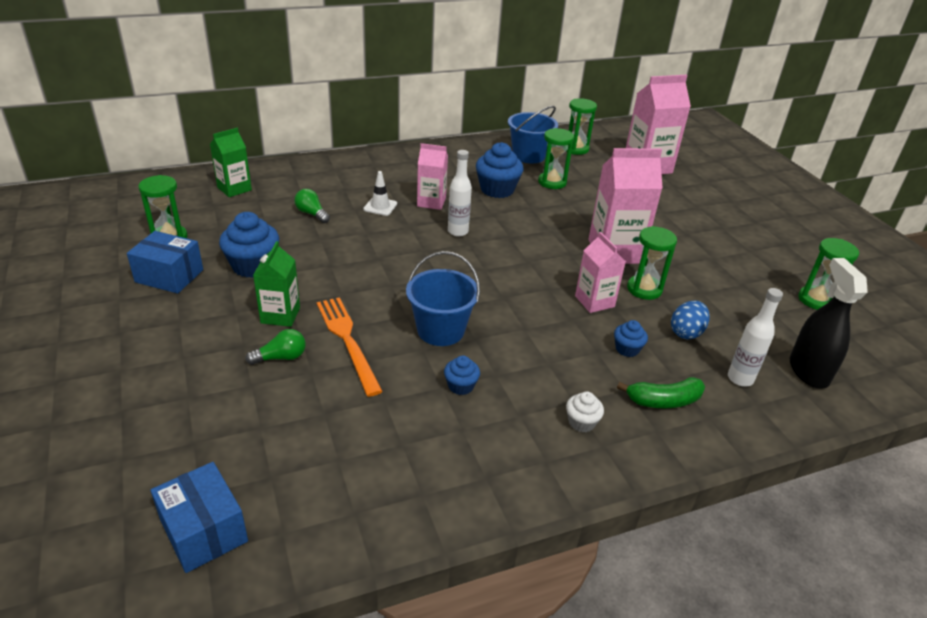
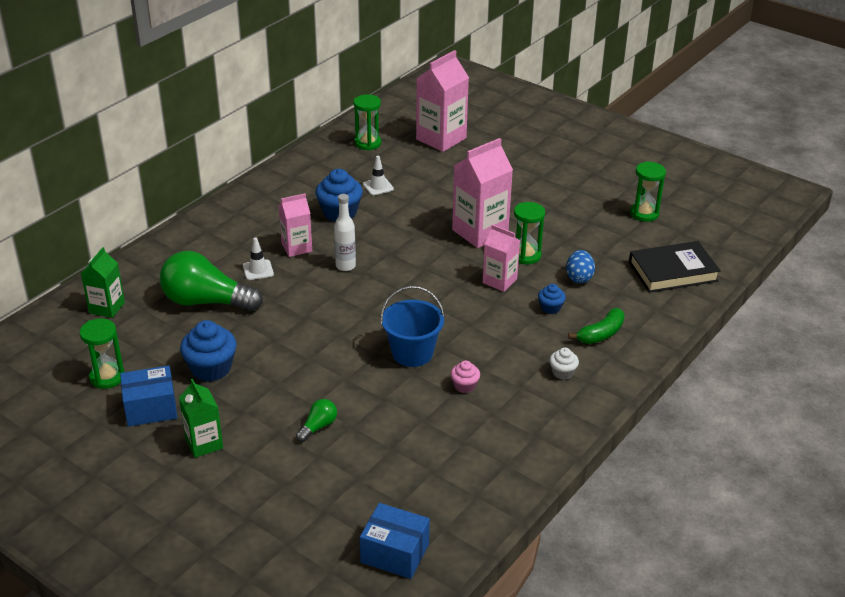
camera: 30 degrees left, 0 degrees up
green carton [253,241,300,327] -> green carton moved to [179,379,223,458]
green light bulb [294,189,330,223] -> green light bulb [160,251,263,311], size x2.25
orange fork [317,297,383,397] -> none
blue cupcake [444,356,480,395] -> pink cupcake [451,361,480,393]
blue bucket [508,106,558,163] -> none
green hourglass [538,128,574,189] -> white traffic cone [363,156,394,196]
white bottle [728,288,783,386] -> none
black spray bottle [790,258,868,389] -> black book [629,241,721,293]

